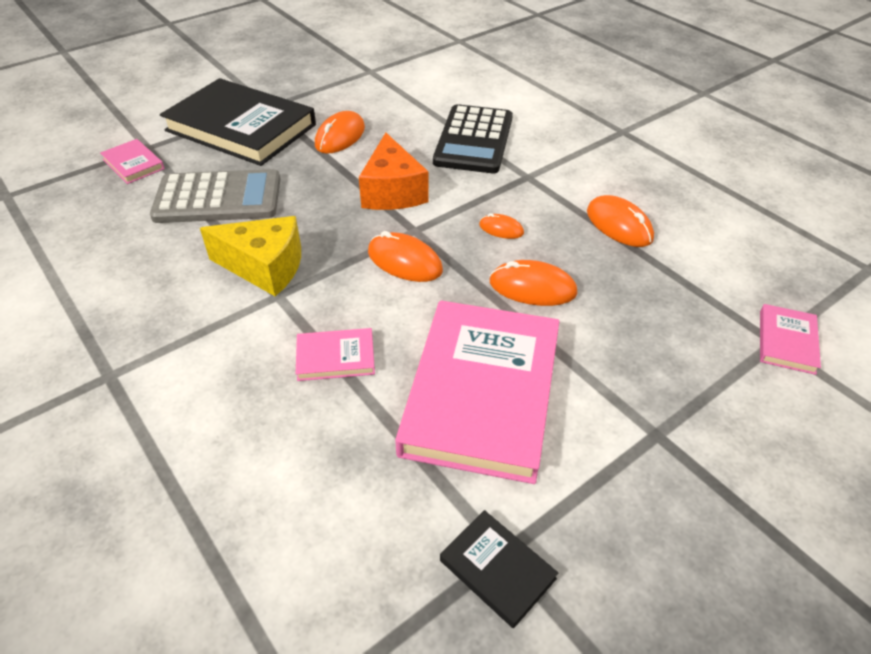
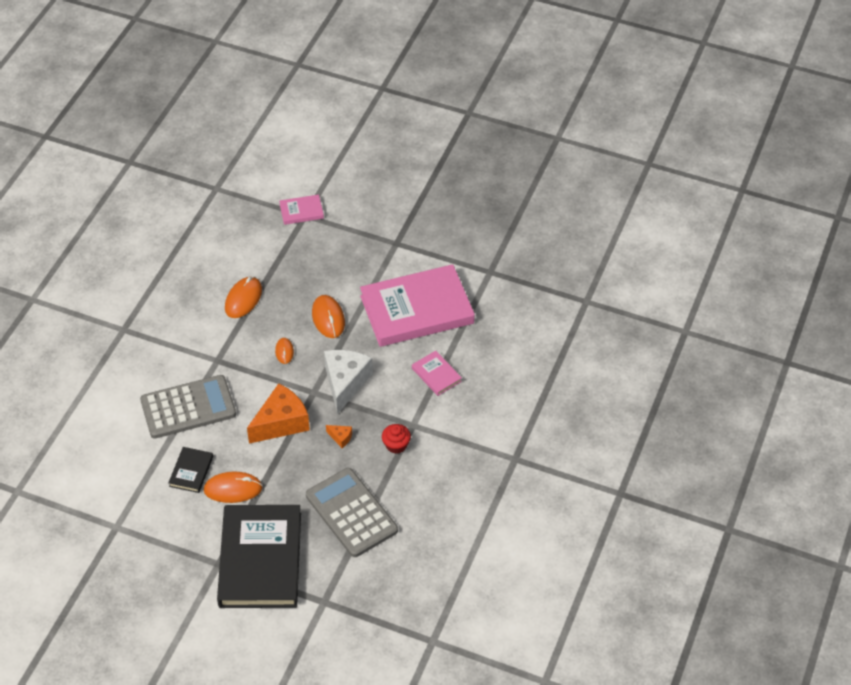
camera: 120 degrees left, 5 degrees up
pink book [100,139,165,184] -> none
yellow cheese [200,216,301,296] -> red cupcake [382,424,411,454]
orange mouse [368,231,443,282] -> white cheese [324,350,373,414]
black calculator [433,104,513,173] -> grey calculator [140,375,236,439]
black book [440,510,558,628] -> black book moved to [168,447,213,493]
none -> orange cheese [326,425,352,448]

